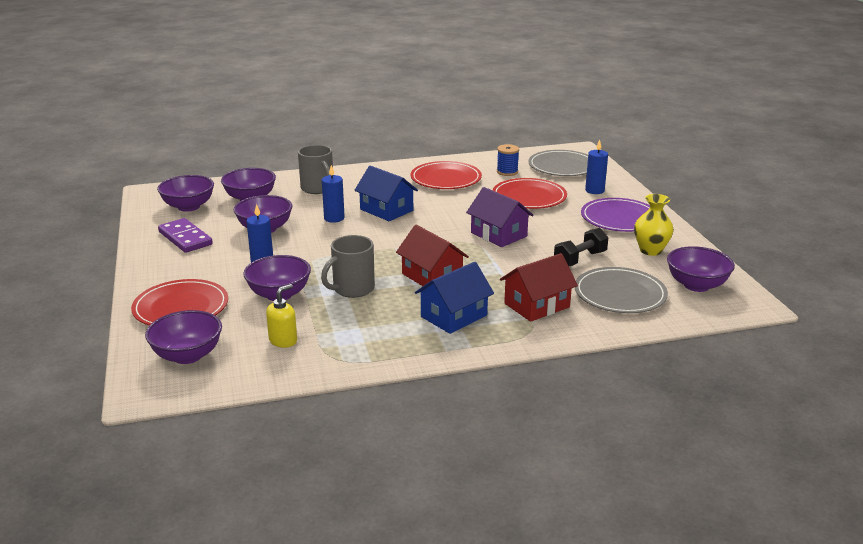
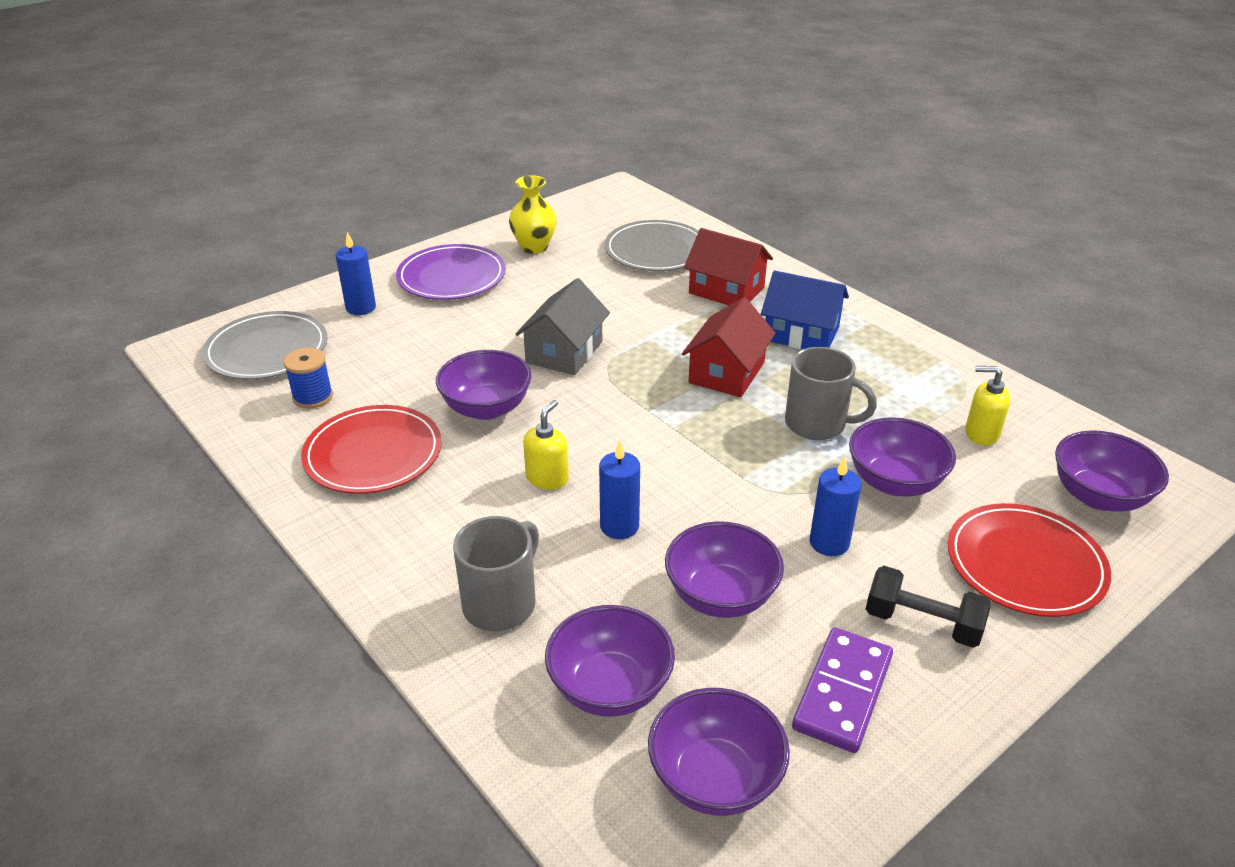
camera: 115 degrees left, 10 degrees up
blue house [354,166,418,221] -> yellow soap dispenser [523,400,569,490]
purple house [466,187,534,247] -> grey house [516,278,610,375]
red plate [493,178,567,209] -> none
black dumbbell [554,228,609,266] -> black dumbbell moved to [866,566,991,648]
purple bowl [667,246,735,292] -> purple bowl moved to [436,350,532,420]

